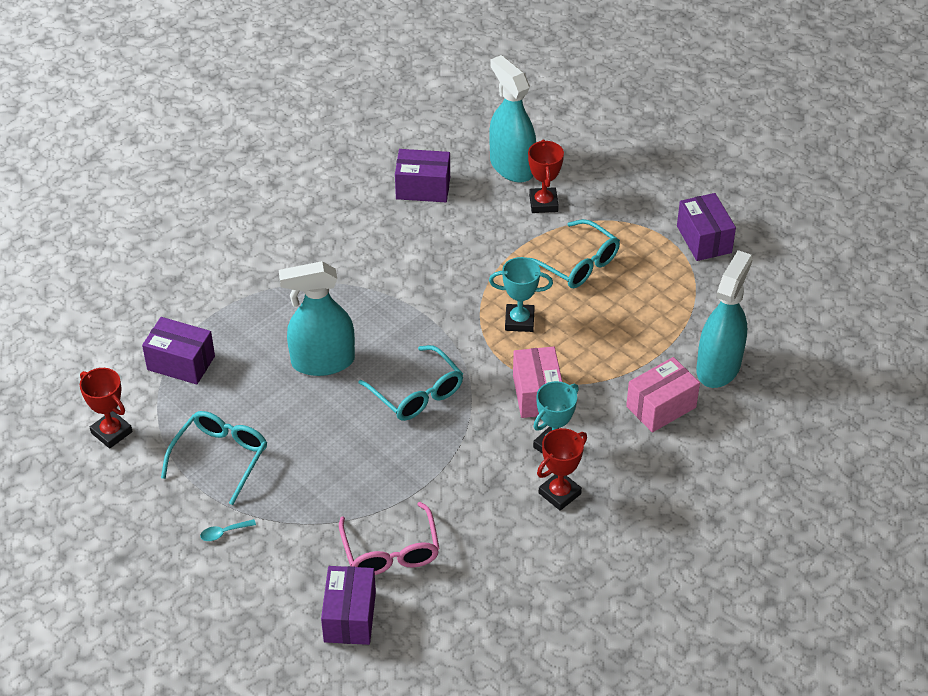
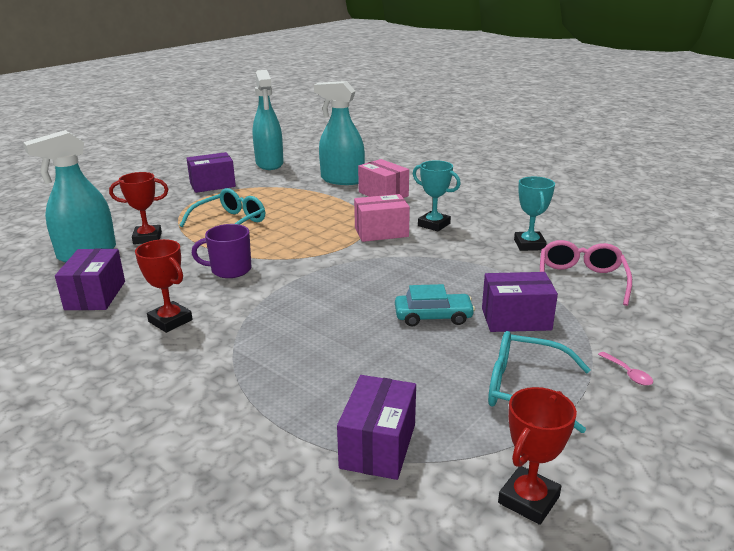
camera: 95 degrees left, 20 degrees down
turquoise spoon [200,519,256,541] -> pink spoon [598,352,653,386]
turquoise spray bottle [279,261,355,376] -> turquoise spray bottle moved to [253,70,284,170]
purple box [321,566,376,645] -> purple box moved to [482,272,558,332]
pink glasses [339,502,440,575] -> pink glasses turned 60 degrees counterclockwise [540,240,632,306]
turquoise glasses [359,345,463,421] -> none
turquoise trophy [489,257,553,332] -> turquoise trophy moved to [514,177,555,251]
red trophy [537,428,587,511] -> red trophy moved to [135,239,193,333]
none -> purple mug [191,224,251,278]
none -> turquoise car [395,284,475,327]

